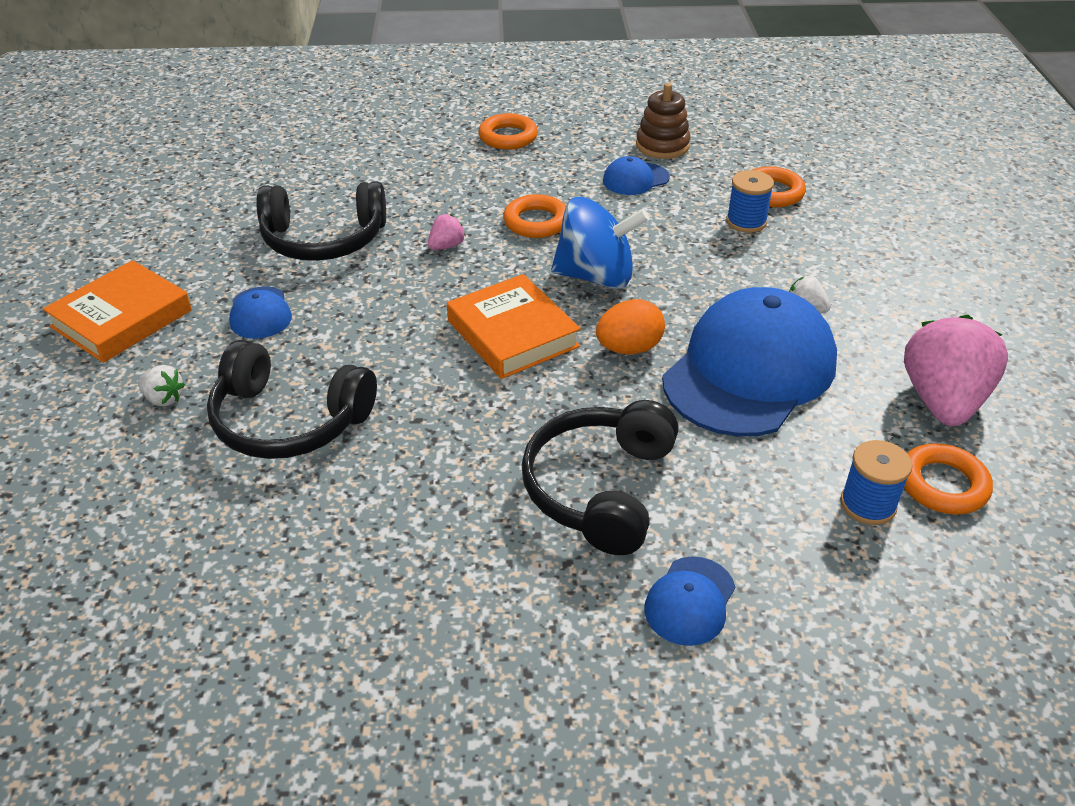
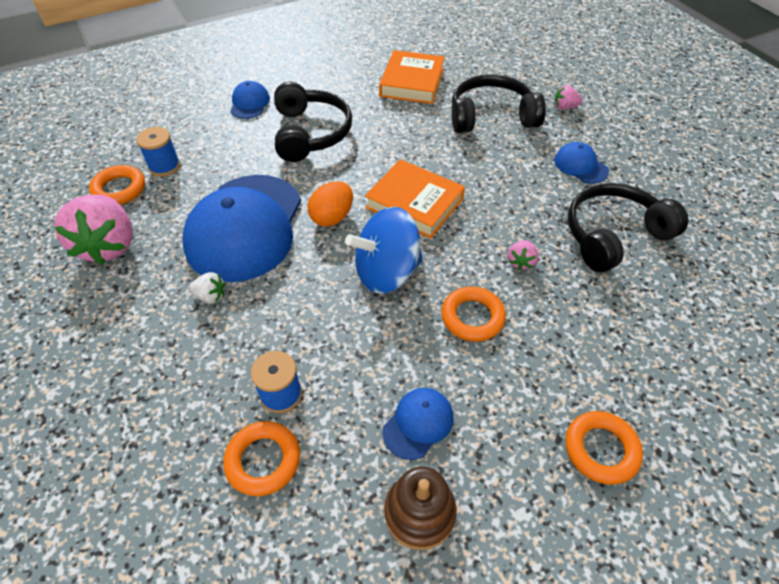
camera: 155 degrees right, 10 degrees up
orange book [43,260,192,363] -> orange book moved to [379,50,445,104]
white strawberry [138,365,185,407] -> pink strawberry [554,85,583,110]

